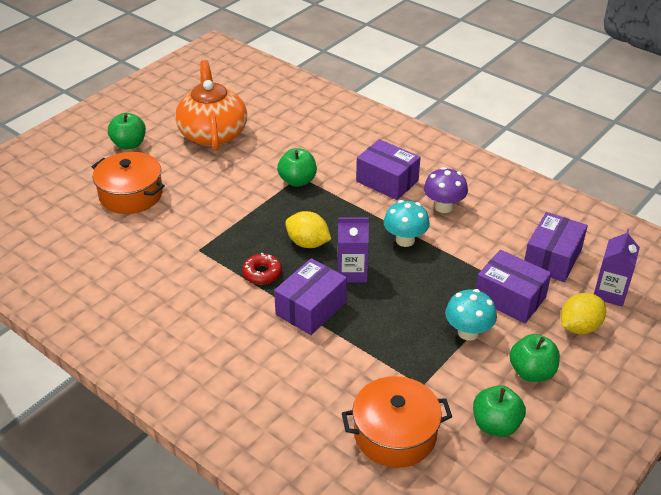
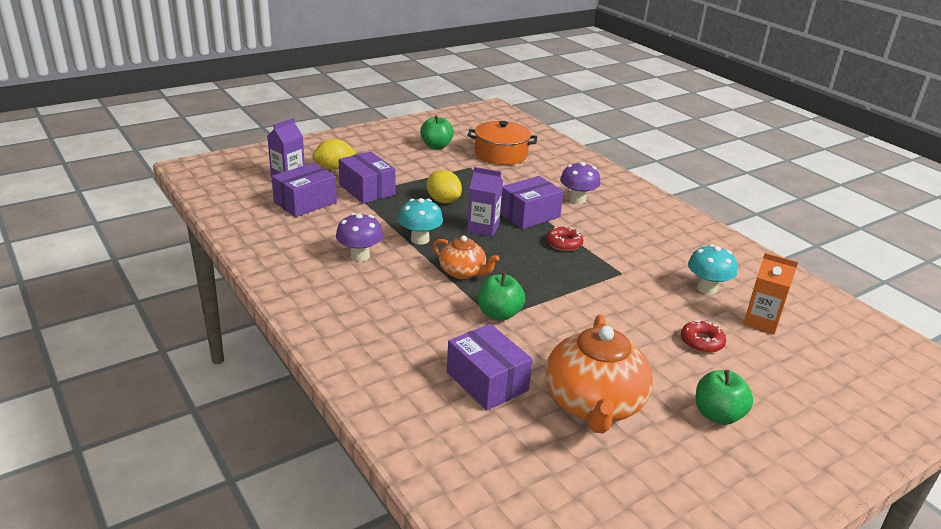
camera: 165 degrees left, 10 degrees down
orange pot [92,152,165,214] -> red donut [681,320,726,353]
yellow lemon [285,211,331,248] -> yellow lemon moved to [427,170,462,203]
purple box [356,139,421,200] -> purple box moved to [447,324,533,410]
turquoise mushroom [445,289,497,341] -> turquoise mushroom moved to [688,244,737,295]
green apple [509,334,560,382] -> none
none -> orange teapot [433,235,499,279]
none -> purple mushroom [560,162,601,204]
none -> orange carton [743,253,798,334]

